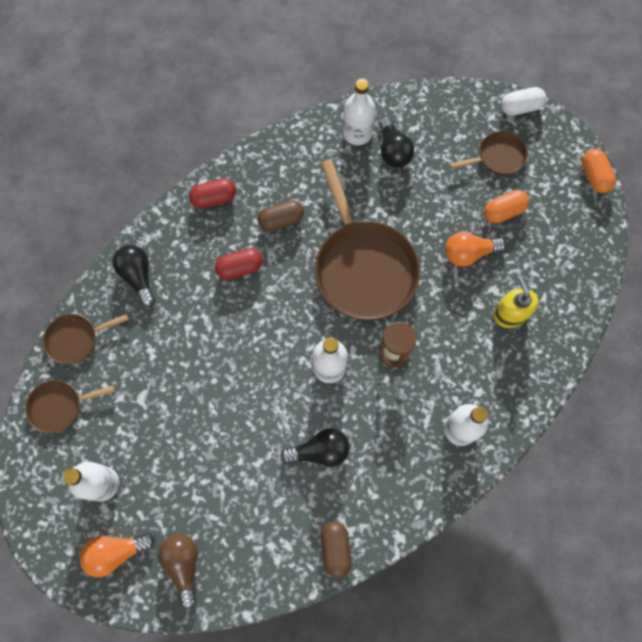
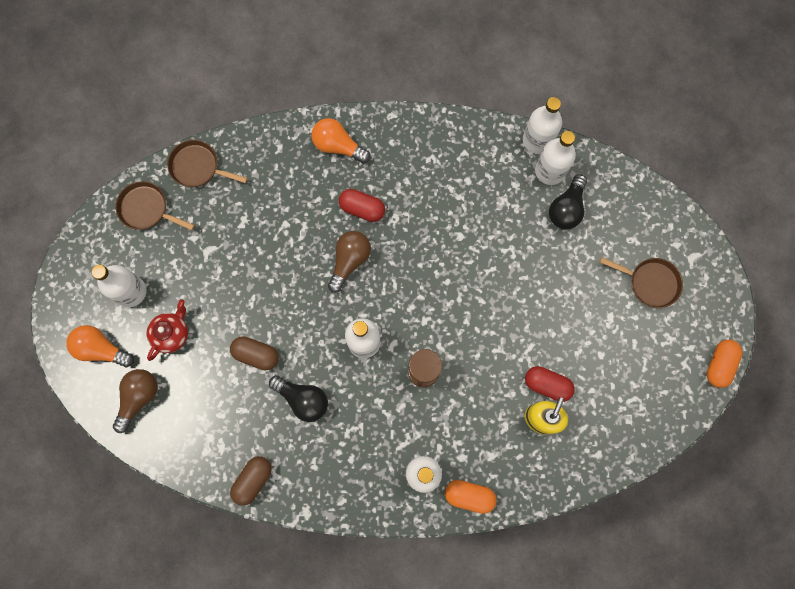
camera: 40 degrees right, 5 degrees up
black light bulb [113,245,155,307] -> none
red capsule [189,179,236,209] -> red capsule moved to [525,366,575,402]
brown capsule [257,200,304,232] -> brown capsule moved to [230,336,279,370]
brown pan [315,159,420,320] -> none
orange light bulb [445,232,506,267] -> orange light bulb moved to [311,118,370,163]
orange capsule [484,190,529,223] -> orange capsule moved to [445,480,497,514]
white capsule [501,87,546,116] -> none
none -> red teapot [147,299,188,361]
none -> brown light bulb [328,231,371,293]
none -> white bottle [523,97,562,154]

